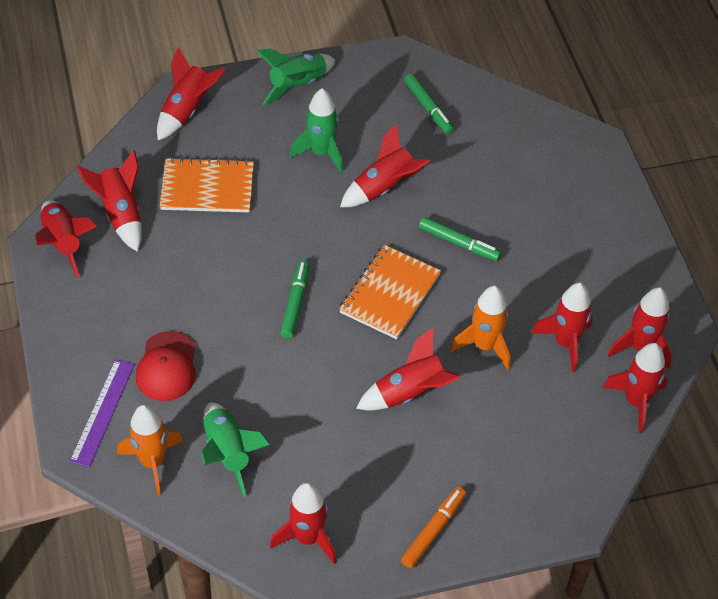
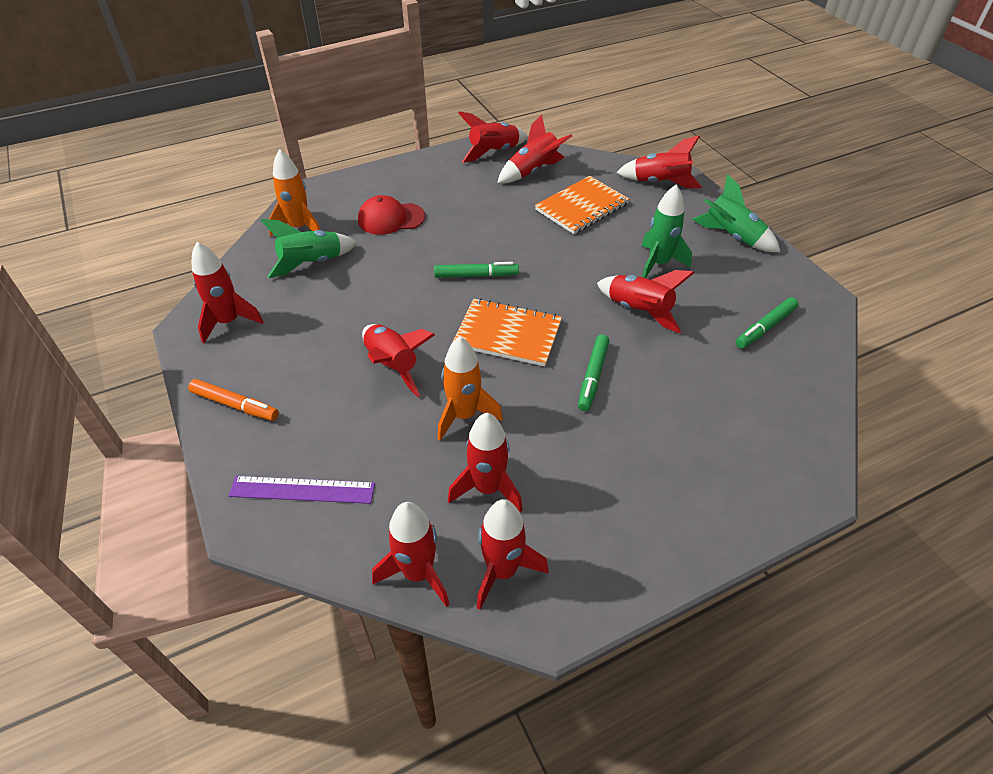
camera: 80 degrees right, 5 degrees down
purple ruler [69,359,135,467] -> purple ruler moved to [229,476,375,504]
orange notebook [160,157,254,212] -> orange notebook turned 60 degrees clockwise [535,176,629,234]

